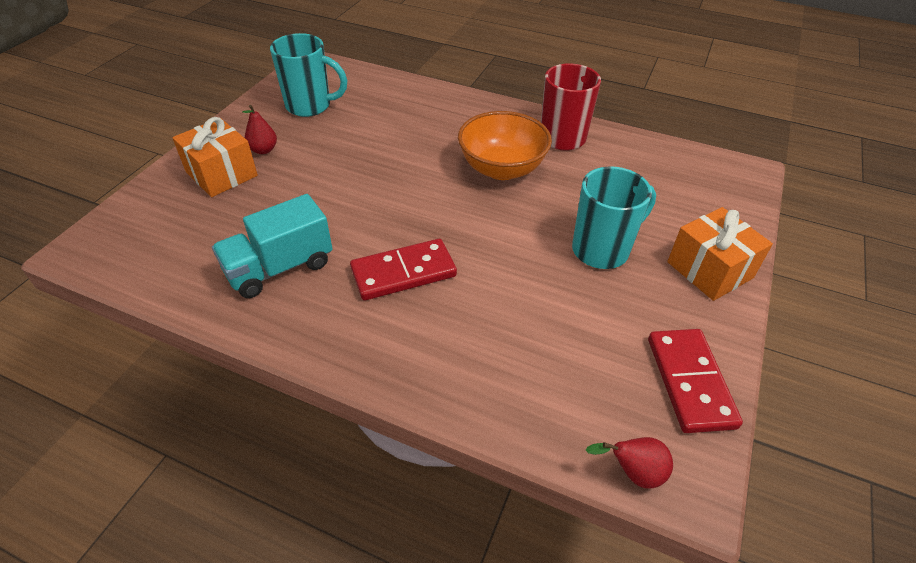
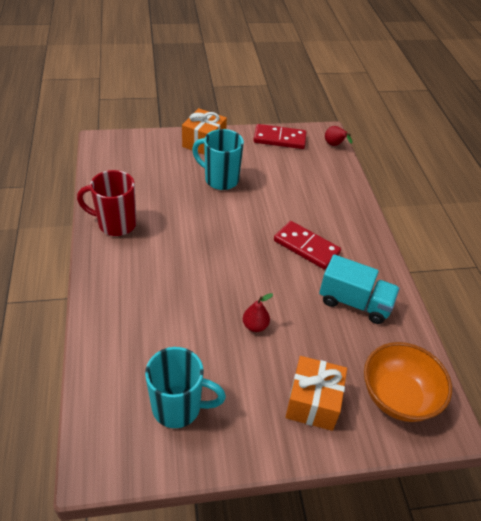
camera: 125 degrees left, 0 degrees up
red pear [243,105,277,154] -> red pear moved to [243,293,273,332]
turquoise mug [270,33,347,117] -> turquoise mug turned 120 degrees clockwise [145,347,226,428]
orange bowl [458,111,552,180] -> orange bowl moved to [364,342,452,422]
red domino [648,329,743,433] -> red domino turned 45 degrees clockwise [253,124,307,149]

